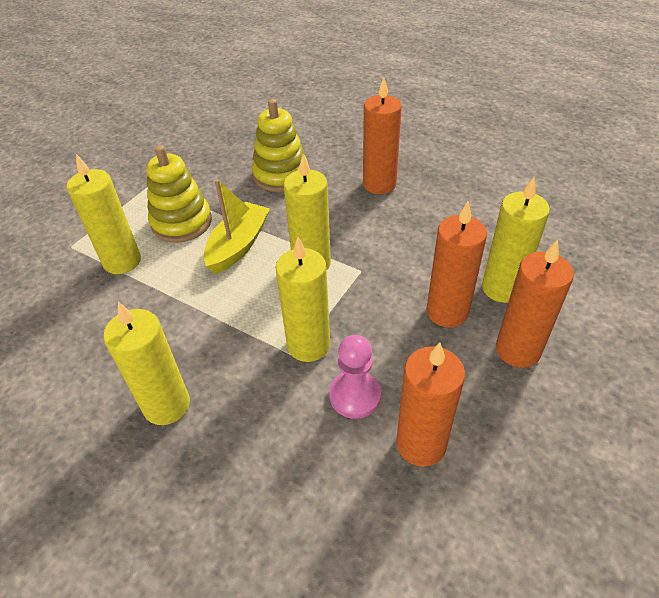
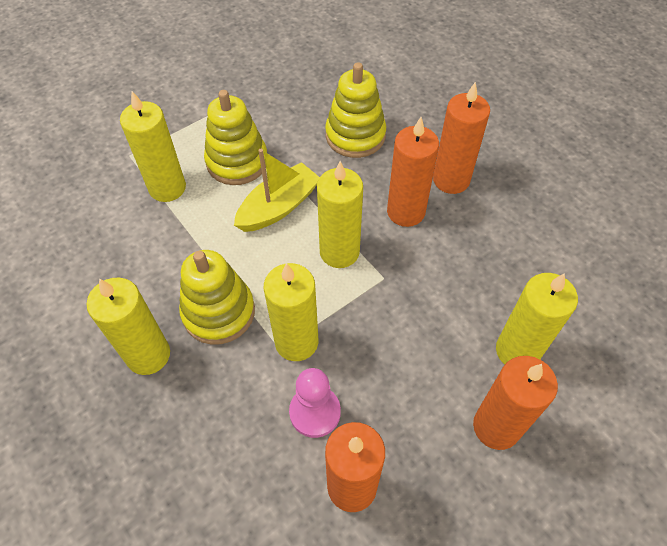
camera: 20 degrees right, 10 degrees up
orange candle [426,202,487,328] -> orange candle moved to [387,117,439,227]
none -> yellow stacking toy [179,250,255,345]

